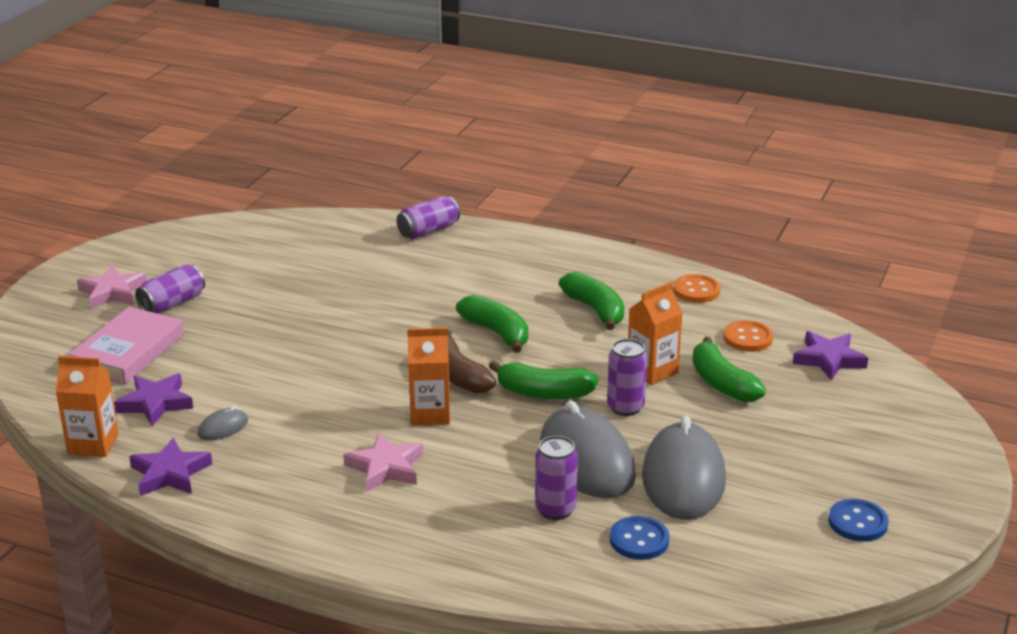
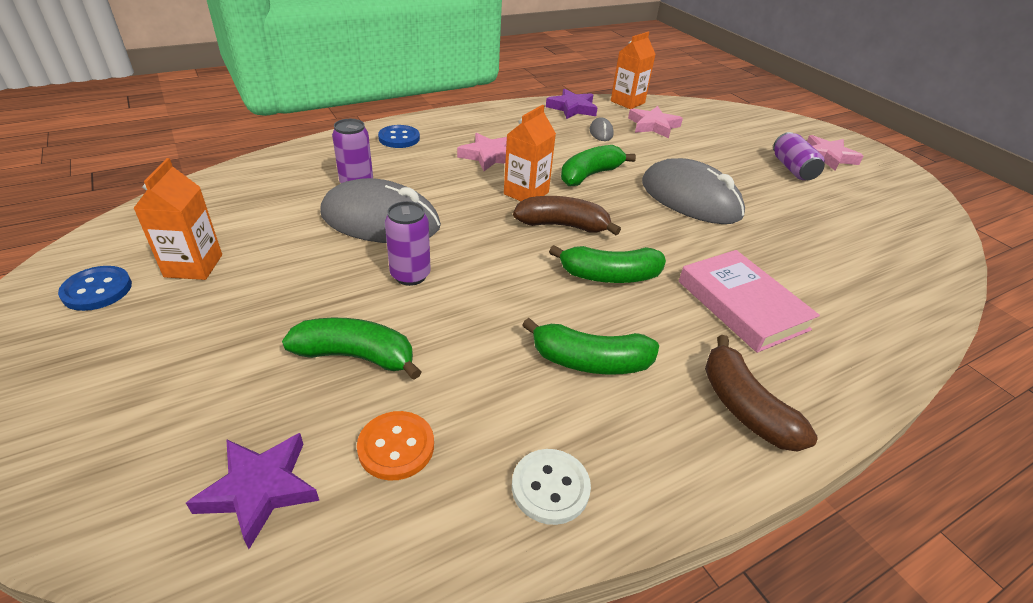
camera: 125 degrees right, 10 degrees up
pink book [68,307,184,384] -> pink book moved to [679,250,820,353]
purple star [114,373,193,426] -> pink star [628,106,683,138]
purple can [397,196,460,239] -> none
green banana [489,361,599,399] -> green banana moved to [561,145,636,186]
blue button [610,516,670,560] -> blue button moved to [378,125,420,148]
orange carton [628,282,683,385] -> orange carton moved to [133,158,222,280]
grey mouse [642,415,726,520] -> grey mouse moved to [642,158,745,224]
orange button [673,274,720,303] -> white button [512,449,591,525]
none -> brown banana [705,335,818,452]

